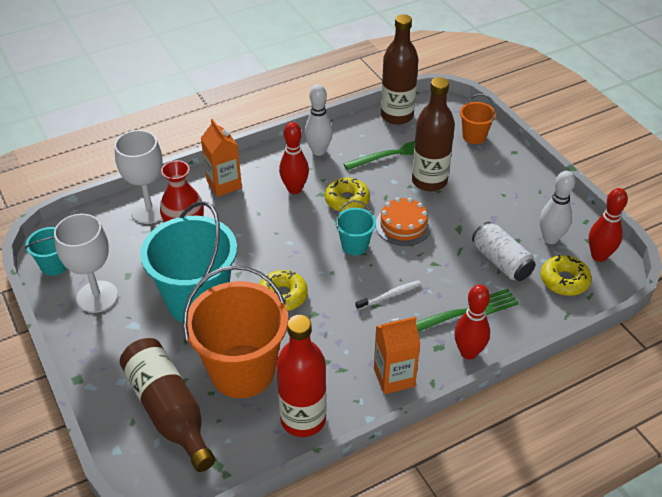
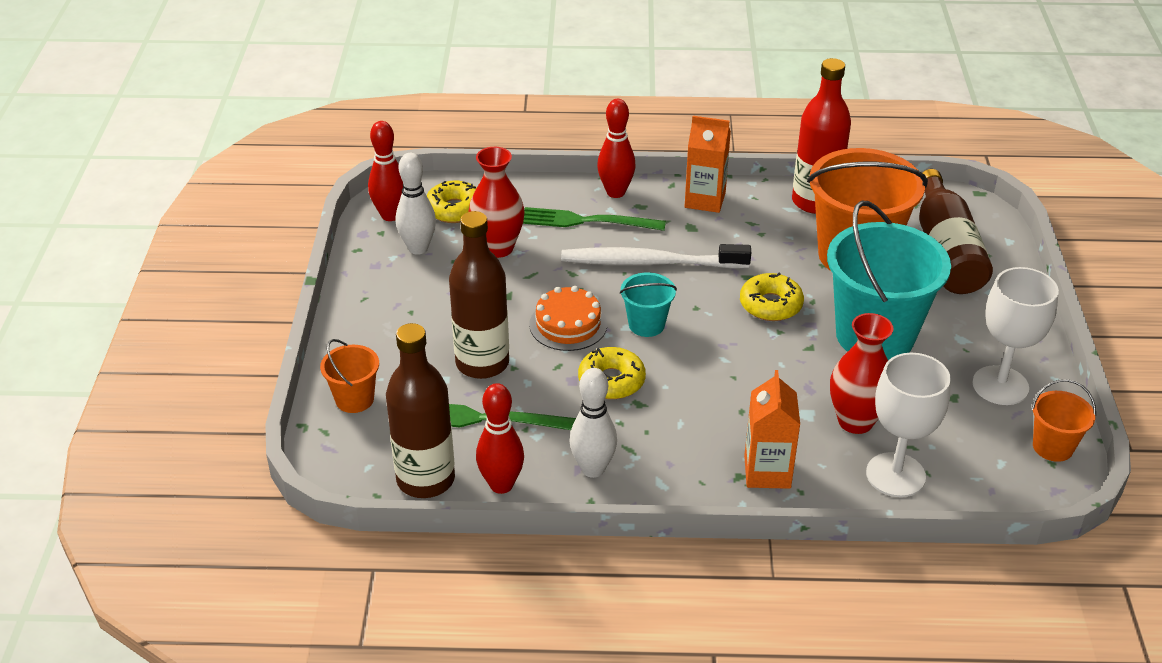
camera: 150 degrees left, 5 degrees down
turquoise bucket [25,227,67,276] -> orange bucket [1031,379,1096,462]
red bowling pin [279,122,309,194] -> red bowling pin moved to [476,383,524,494]
white toothbrush [355,280,421,310] -> white toothbrush [561,244,751,269], size x2.11
white can [472,222,535,281] -> red vase [469,147,524,258]

